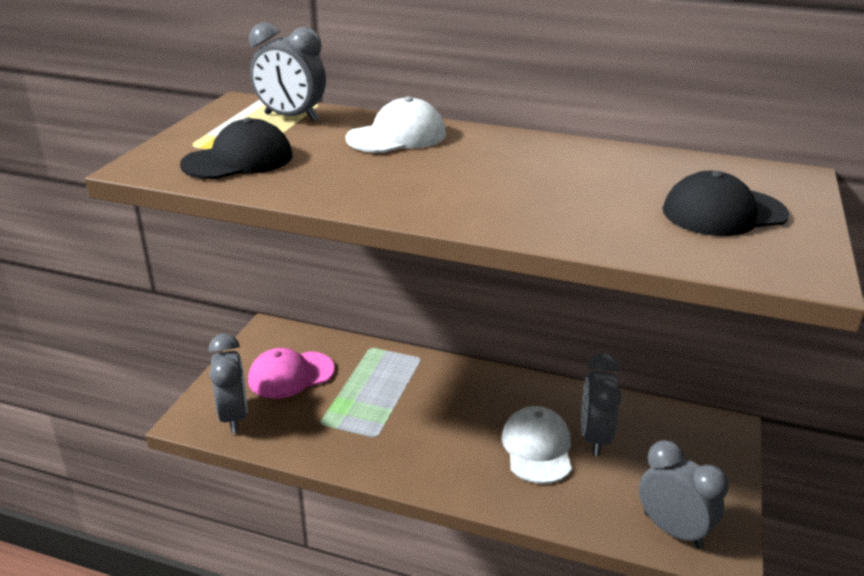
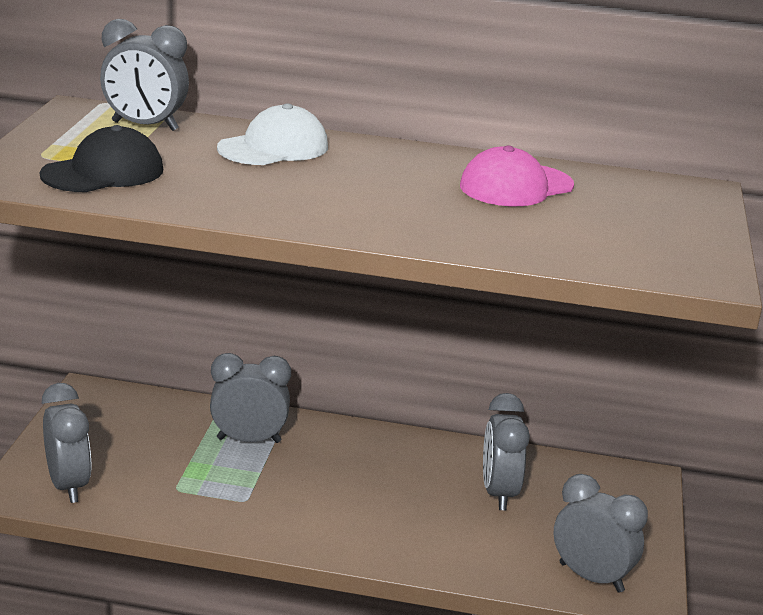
camera: 10 degrees left, 5 degrees down
pink cap [248,348,335,399] -> pink cap moved to [460,146,574,206]
white cap [501,406,572,484] -> none
black cap [663,171,789,236] -> none
none -> grey clock [210,353,291,443]

